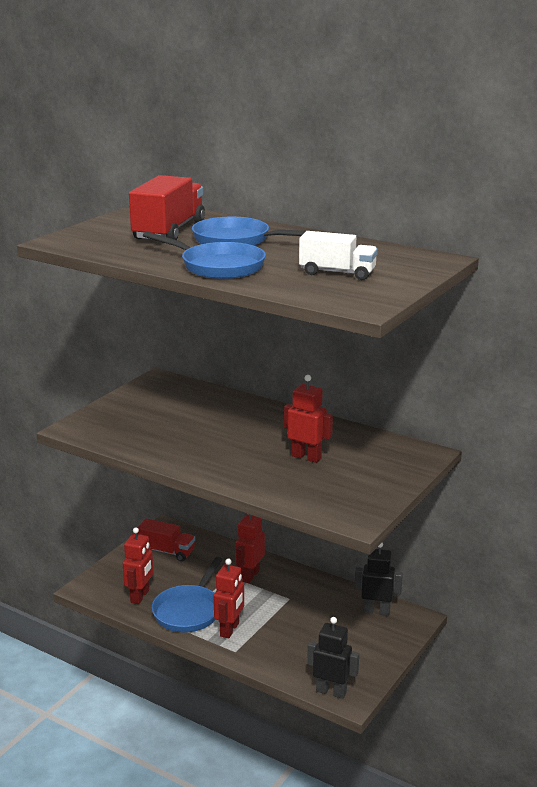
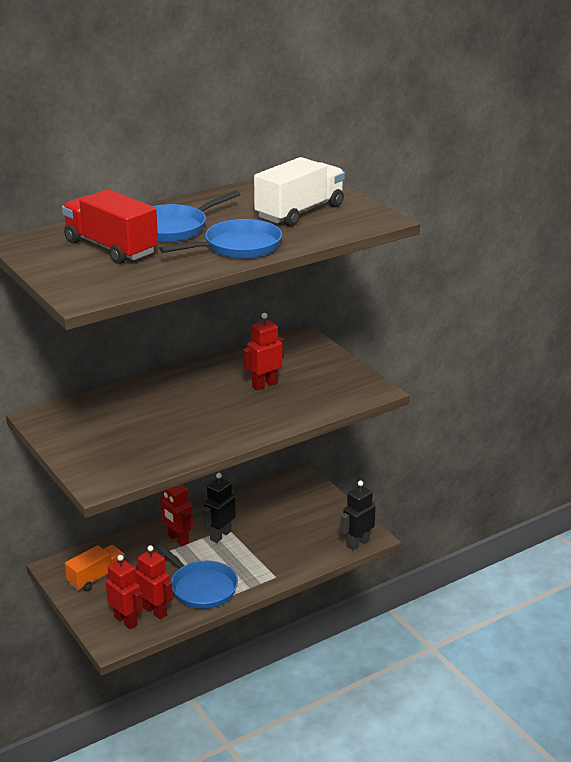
camera: 65 degrees left, 5 degrees up
red truck [137,518,195,562] -> orange truck [65,545,125,591]
red robot [214,559,244,639] -> red robot moved to [106,555,143,629]
white truck [299,231,378,280] -> white truck [254,157,345,226], size x1.54
black robot [354,543,403,616] -> black robot moved to [203,473,236,543]

